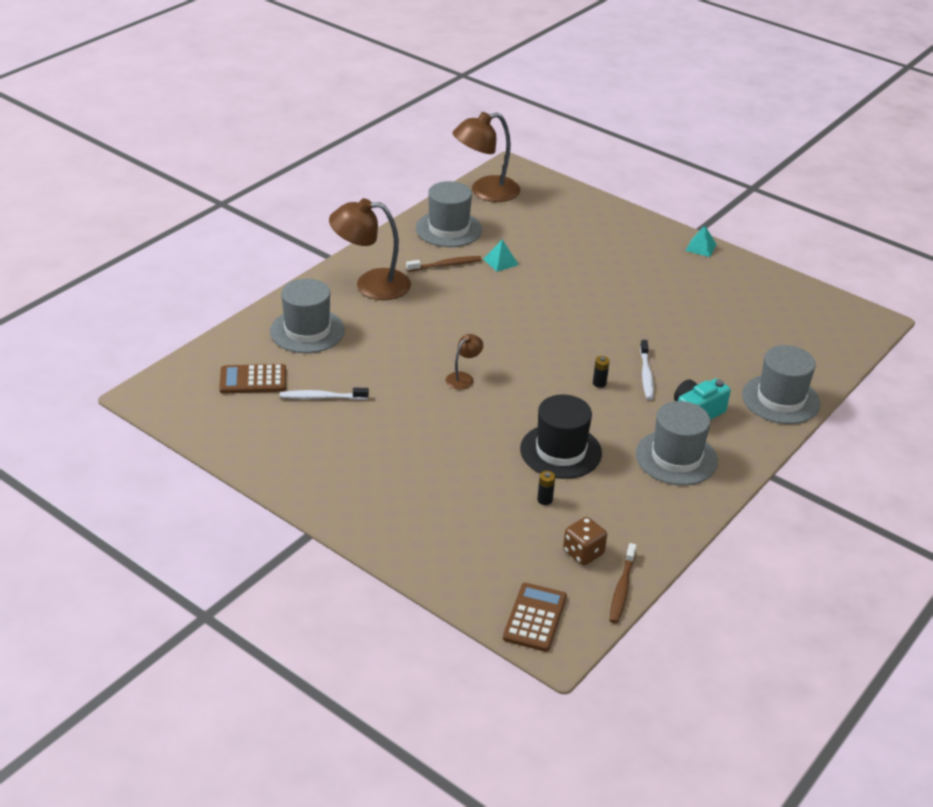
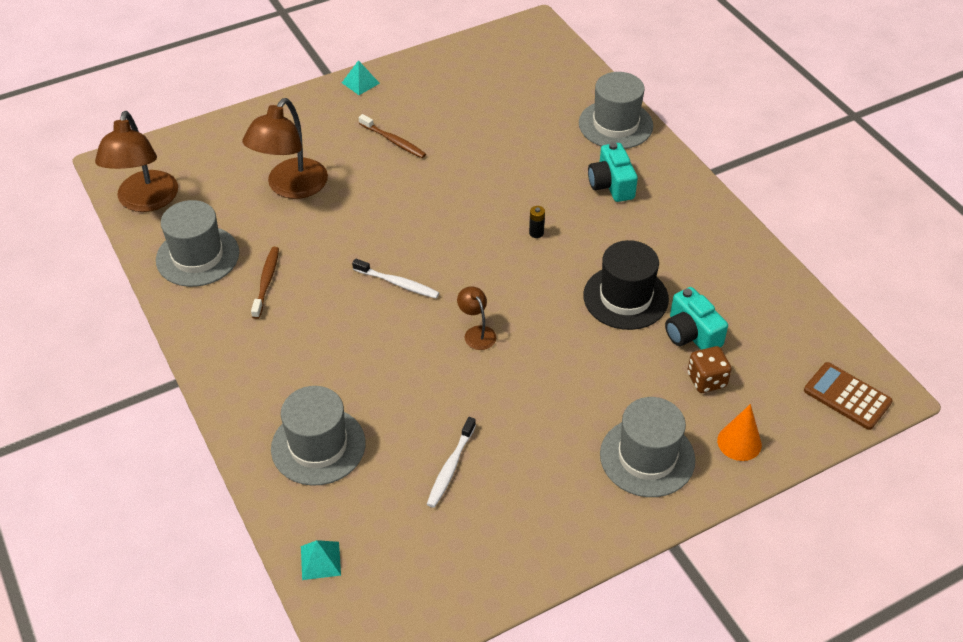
camera: 65 degrees left, 10 degrees up
brown calculator [219,364,286,394] -> none
brown lamp [329,198,411,300] -> brown lamp moved to [242,98,328,199]
turquoise pyramid [483,239,519,272] -> turquoise pyramid moved to [301,540,341,580]
black battery [537,471,555,505] -> turquoise camera [665,287,728,350]
brown dice [563,517,607,565] -> brown dice moved to [687,346,732,393]
brown toothbrush [609,543,637,623] -> brown toothbrush moved to [359,114,426,158]
grey hat [636,401,718,485] -> grey hat moved to [600,397,695,497]
white toothbrush [640,340,654,400] -> white toothbrush moved to [352,259,439,298]
none -> orange cone [717,404,762,461]

